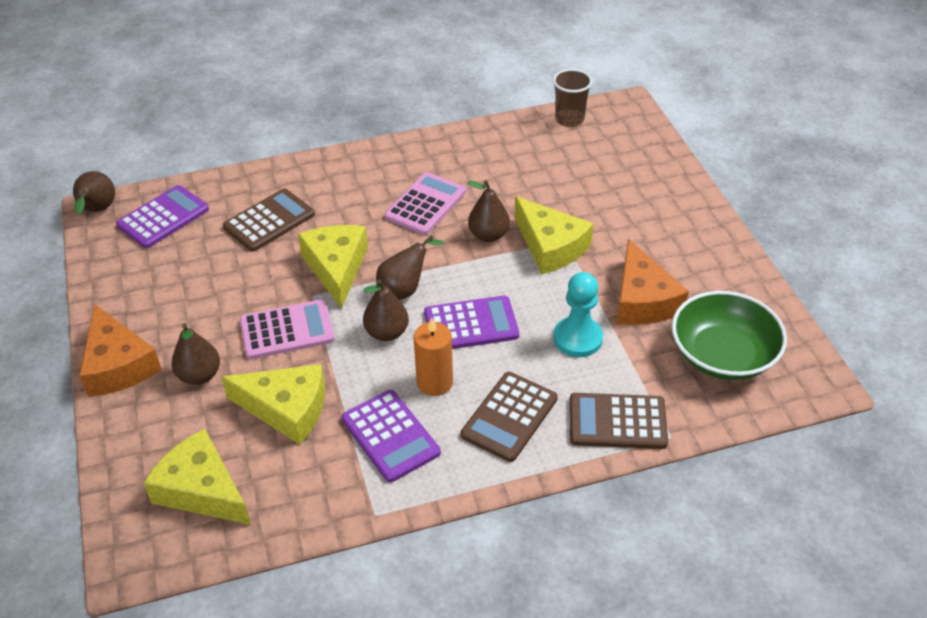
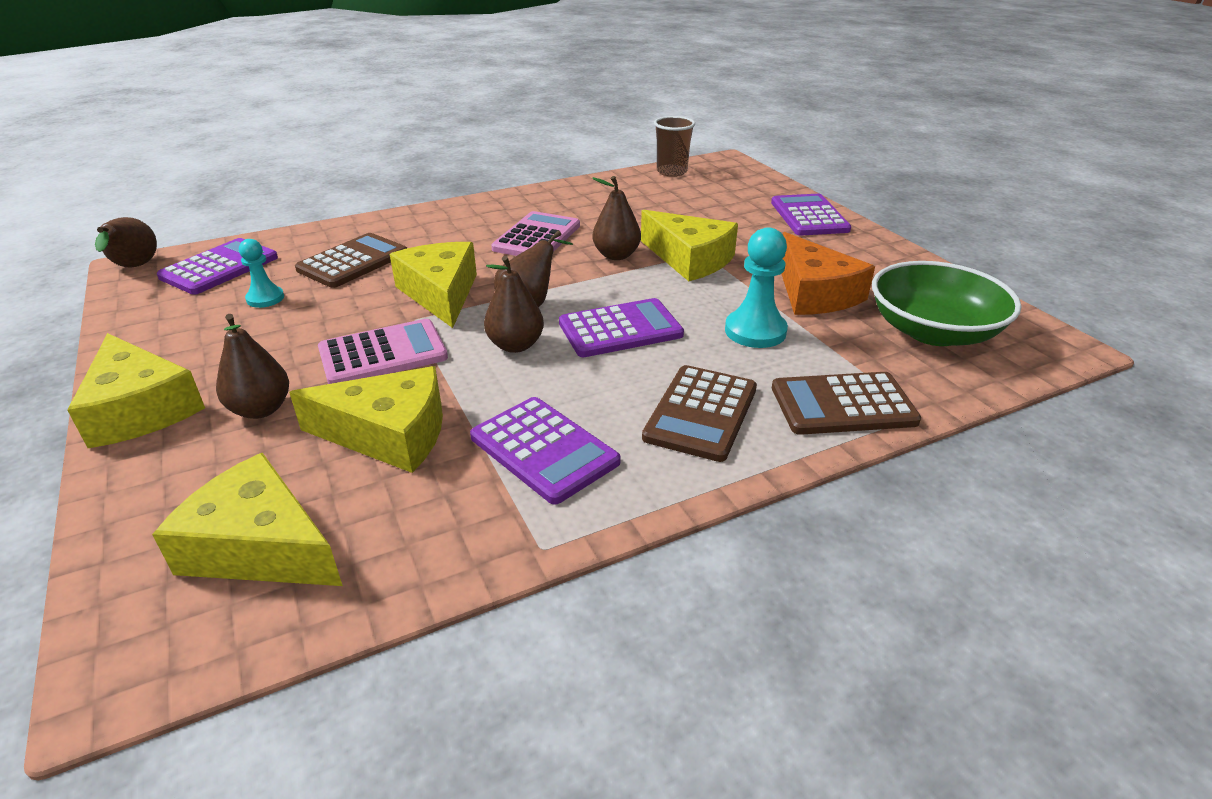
camera: 10 degrees left, 10 degrees down
orange cheese [79,304,162,397] -> yellow cheese [67,333,205,448]
orange candle [414,318,453,396] -> none
none -> turquoise pawn [239,239,284,308]
none -> purple calculator [771,194,851,236]

